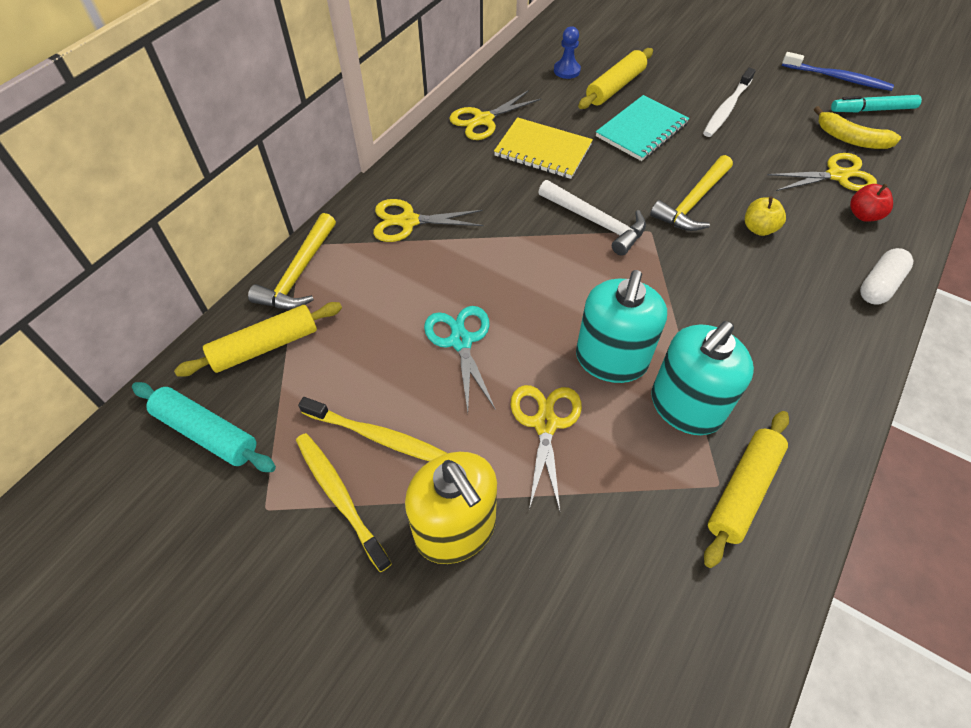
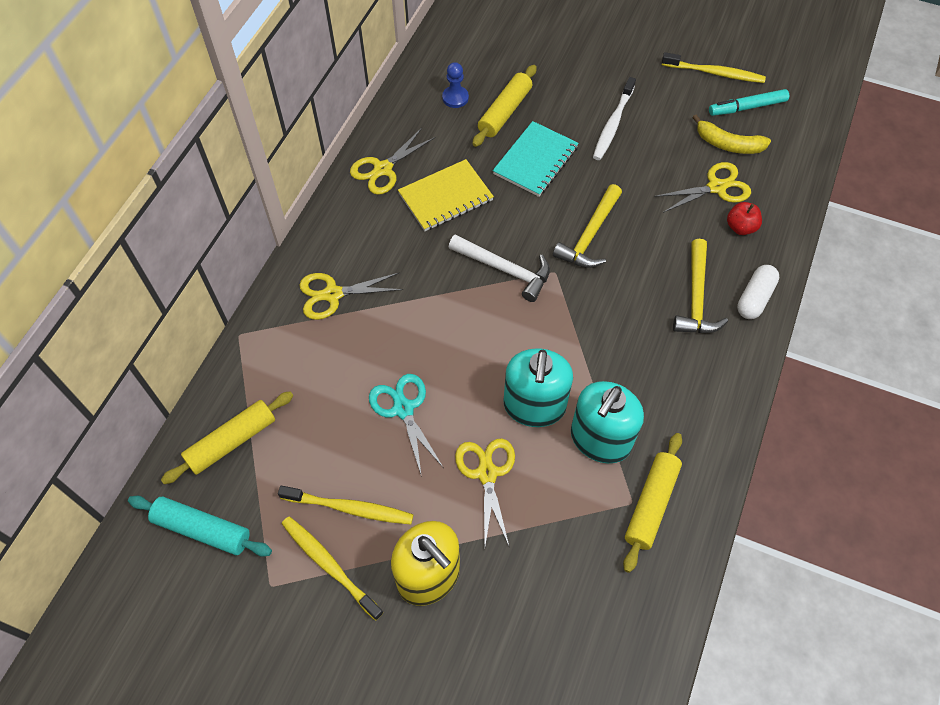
camera: 10 degrees left, 5 degrees up
yellow hammer [248,213,336,309] -> yellow hammer moved to [673,239,728,333]
yellow notebook [494,117,593,179] -> yellow notebook turned 45 degrees counterclockwise [398,159,494,231]
yellow apple [745,196,786,236] -> none
blue toothbrush [782,52,894,91] -> yellow toothbrush [662,52,766,83]

